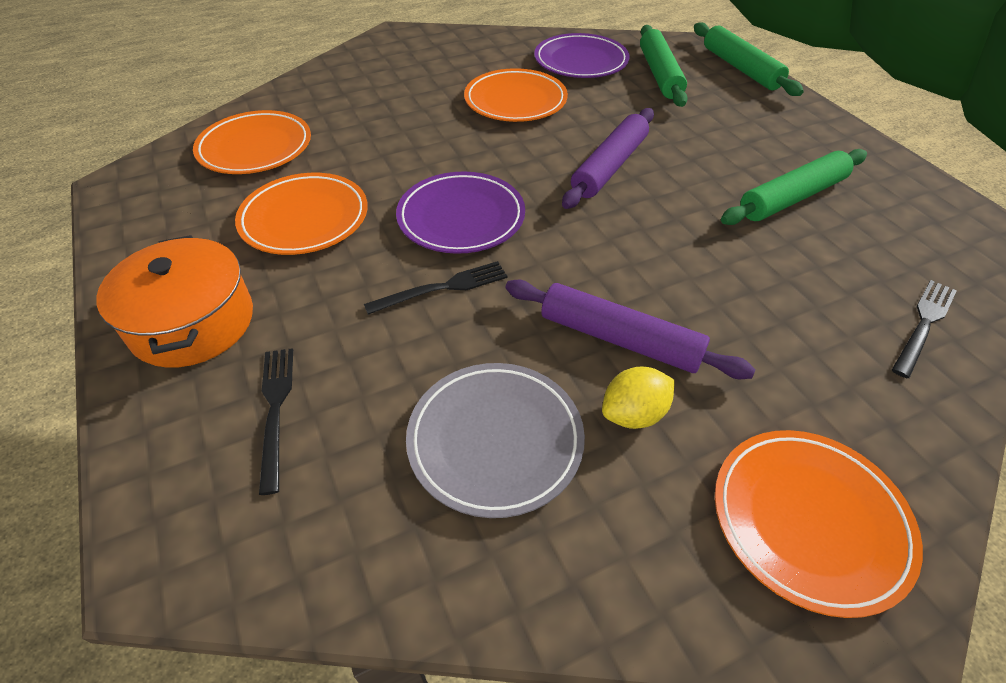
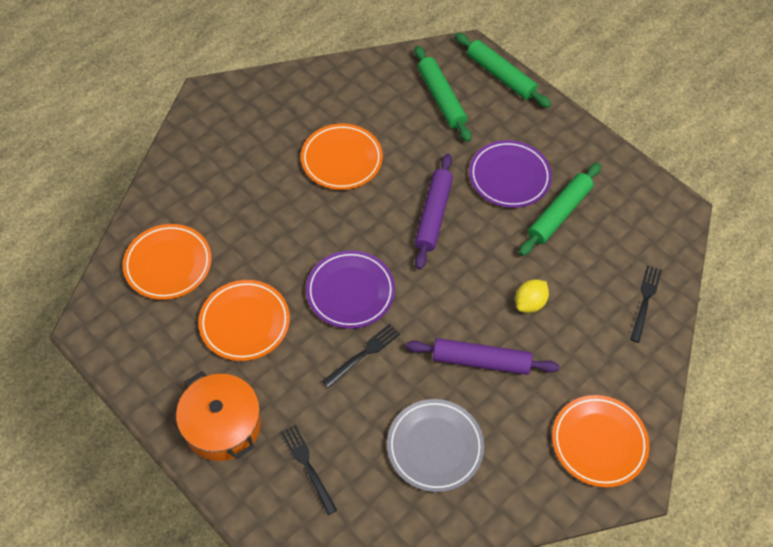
camera: 20 degrees left, 10 degrees up
purple plate [534,33,629,78] -> purple plate moved to [469,140,552,208]
yellow lemon [602,366,674,429] -> yellow lemon moved to [515,279,549,313]

